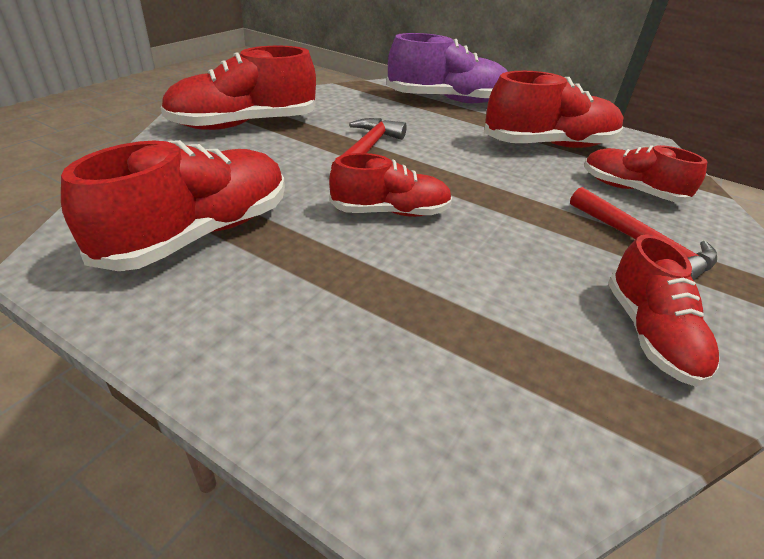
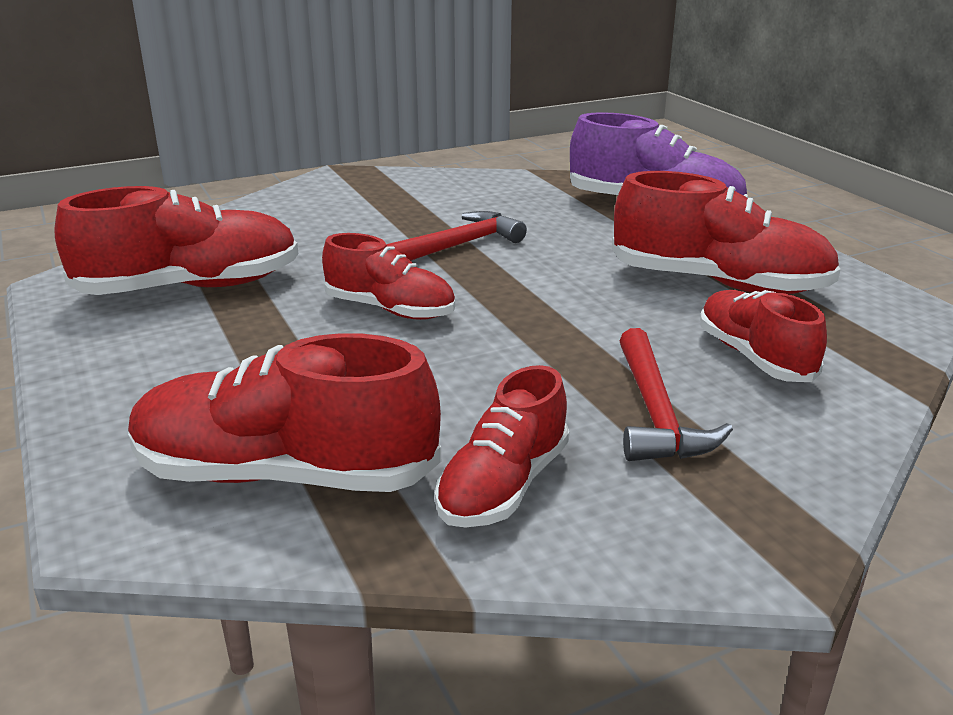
camera: 35 degrees right, 10 degrees down
red shoe [160,46,316,130] -> red shoe moved to [128,333,441,492]

